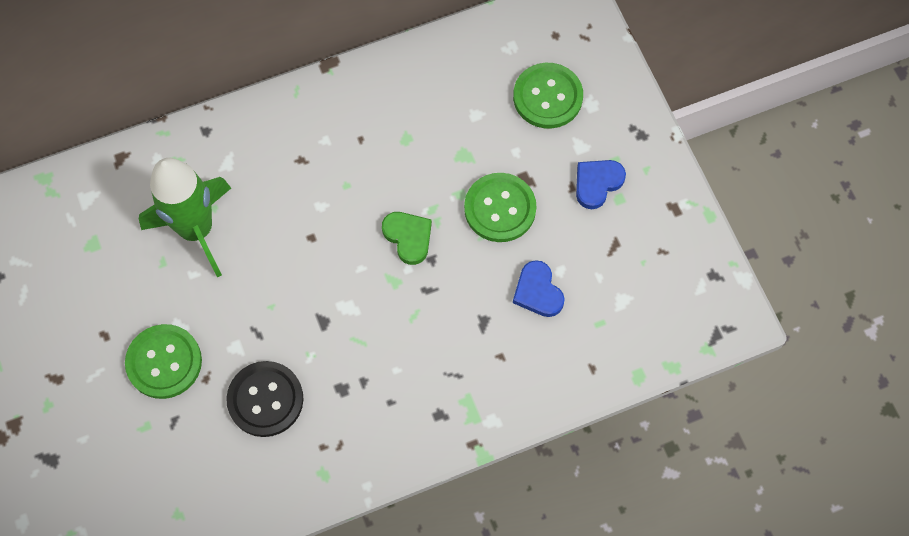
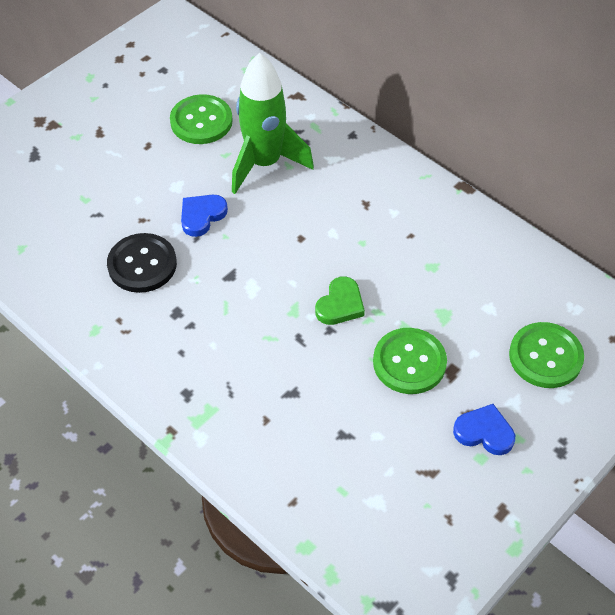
camera: 65 degrees right, 15 degrees down
green button [125,324,202,399] -> green button moved to [170,94,233,144]
blue heart [513,260,565,317] -> blue heart moved to [181,195,228,237]

